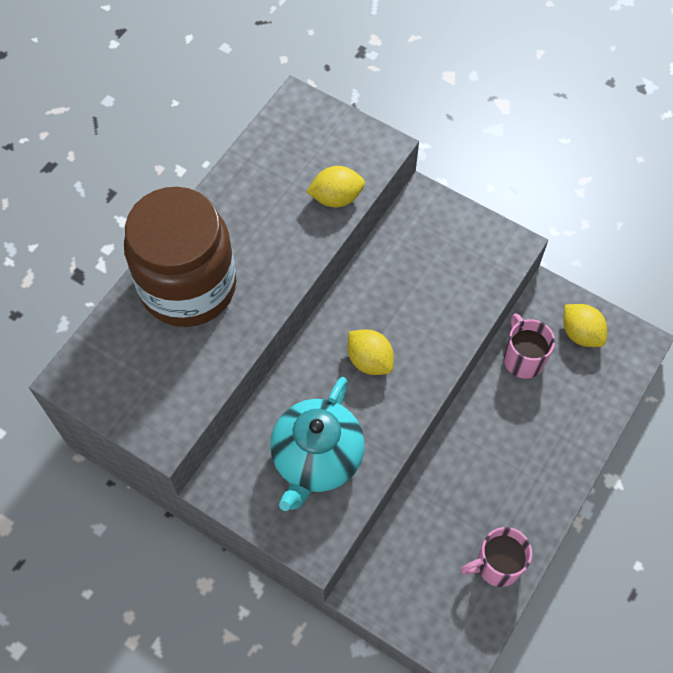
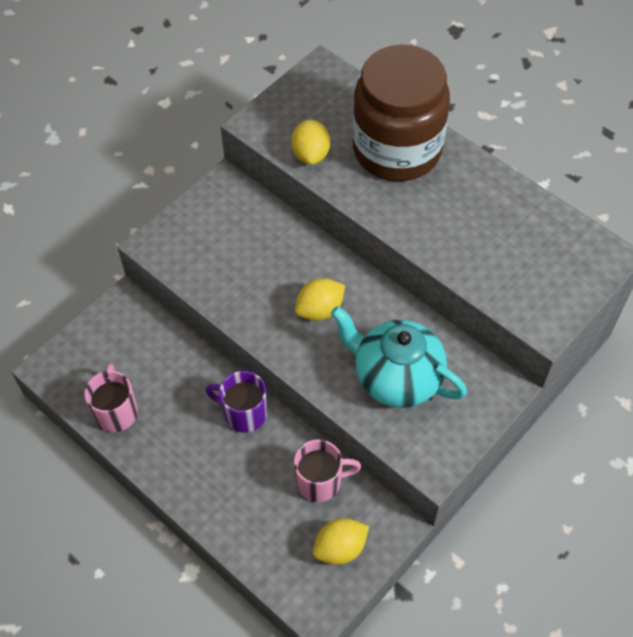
camera: 100 degrees right, 5 degrees down
turquoise teapot [270,377,365,511] -> turquoise teapot moved to [331,306,467,408]
yellow lemon [306,166,365,207] -> yellow lemon moved to [291,119,330,165]
none -> purple mug [206,371,267,432]

